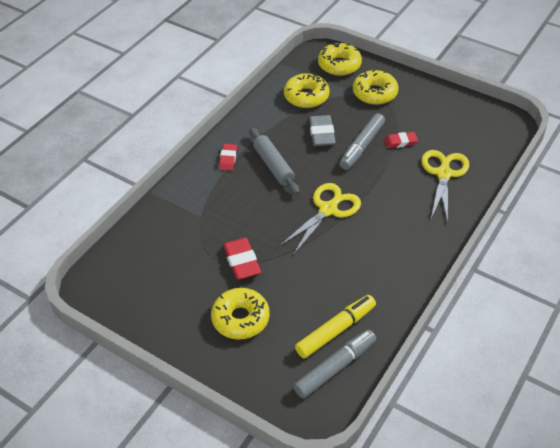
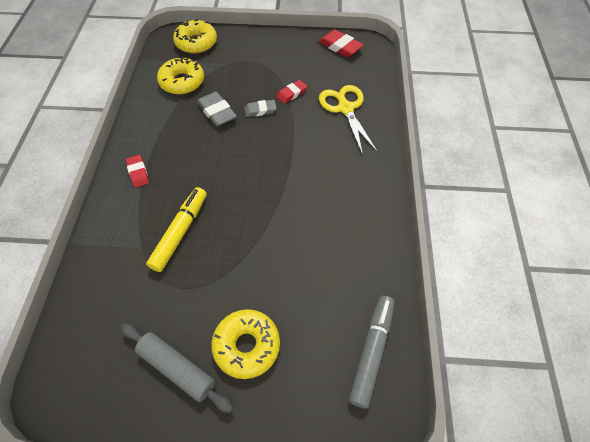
camera: 30 degrees left, 10 degrees up
red eraser [223,238,261,279] -> red eraser moved to [319,29,364,57]
grey rolling pin [249,127,299,195] -> grey rolling pin moved to [120,323,234,413]
yellow scissors [280,183,361,255] -> none
yellow marker [295,295,376,358] -> yellow marker moved to [146,187,207,272]
grey marker [339,113,385,170] -> grey eraser [244,100,277,117]
yellow donut [353,69,398,105] -> none

